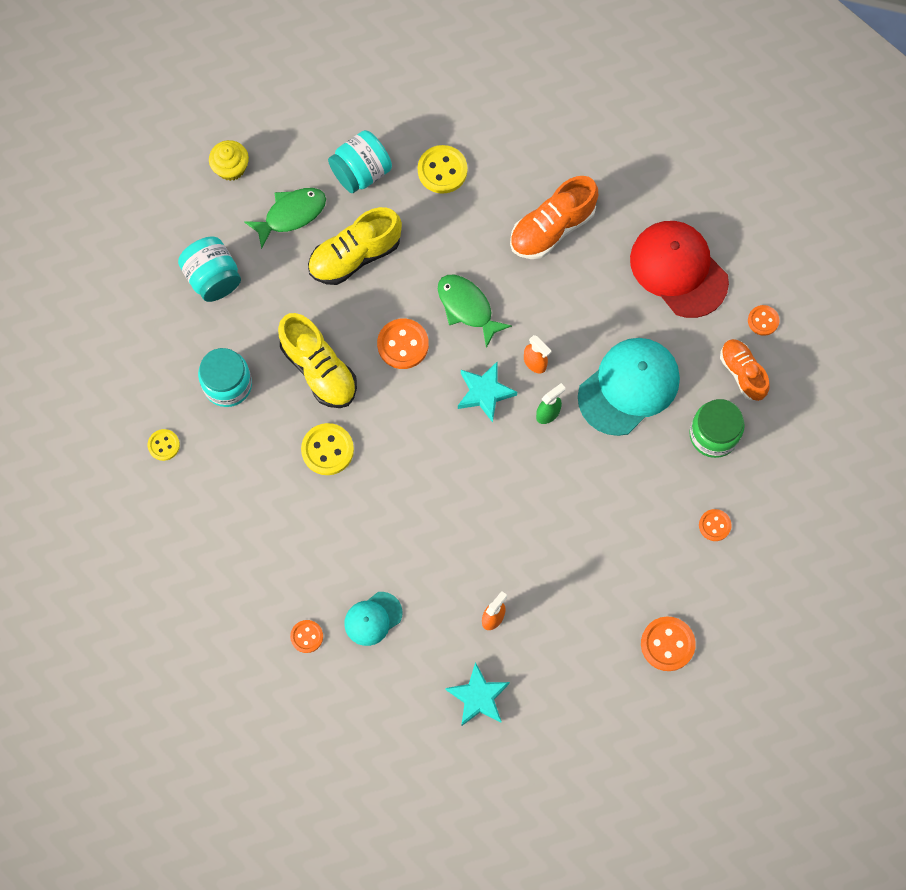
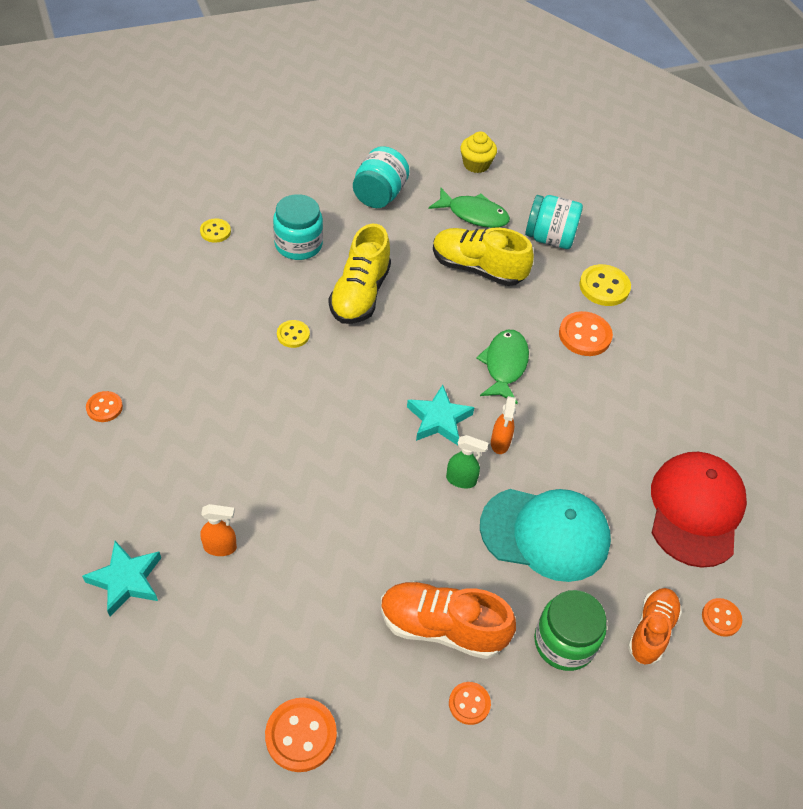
camera: 50 degrees right, 20 degrees down
yellow button [301,423,354,475] -> yellow button [277,320,310,348], size x0.61
turquoise cap [344,592,403,646] -> none
orange button [377,318,429,369] -> orange button moved to [559,311,613,356]
orange shoe [510,176,598,259] -> orange shoe moved to [381,582,516,659]

